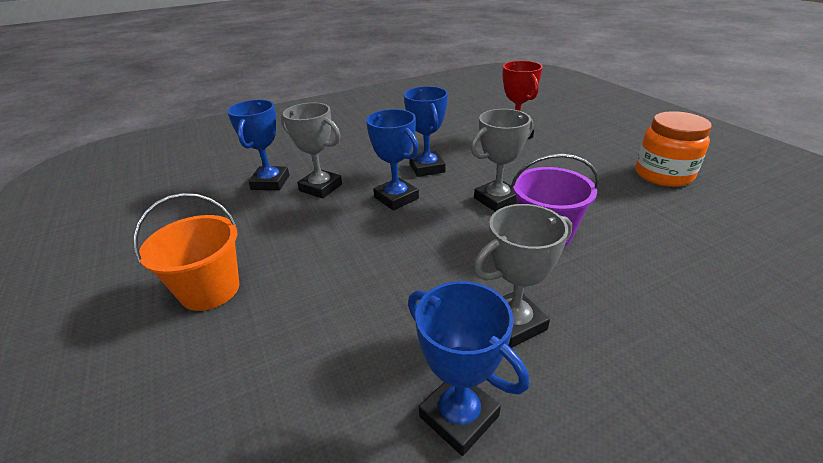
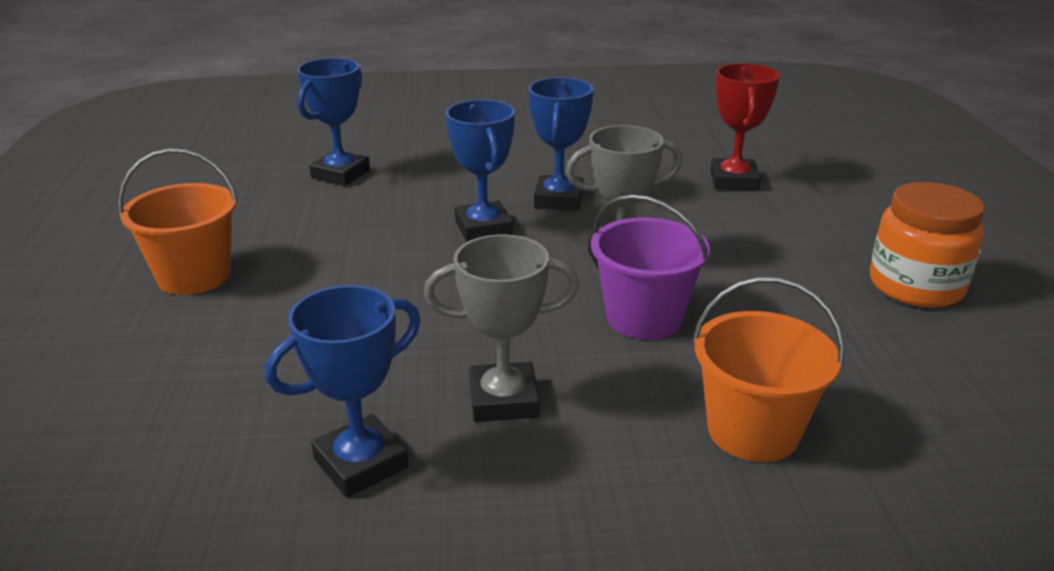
camera: 20 degrees right, 5 degrees down
grey trophy [281,103,342,198] -> none
blue trophy [408,281,529,456] -> blue trophy turned 75 degrees clockwise [265,285,421,497]
none -> orange bucket [692,277,844,462]

